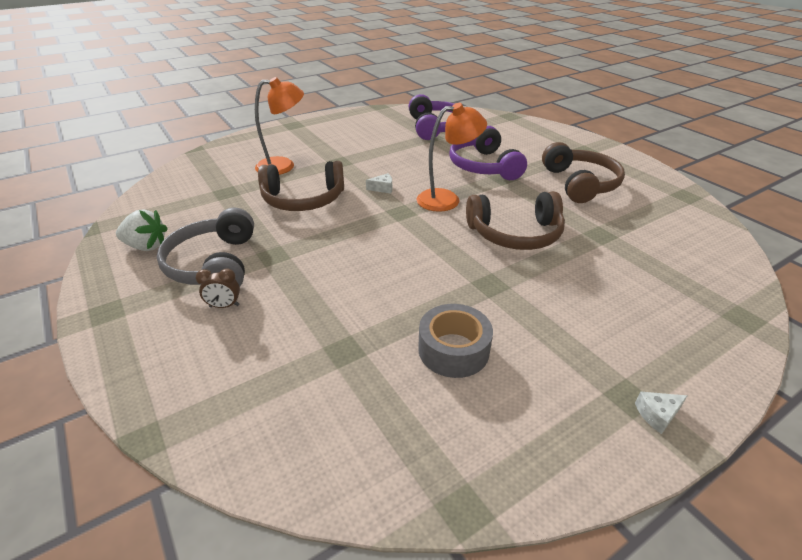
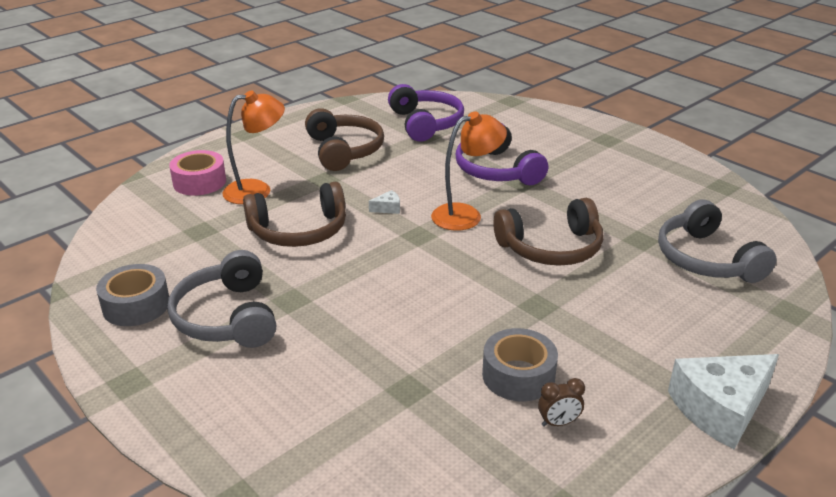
camera: 10 degrees left, 5 degrees down
white strawberry [116,209,168,251] -> grey tape [96,264,169,326]
brown clock [195,268,240,308] -> brown clock moved to [538,378,585,427]
brown headphones [542,142,625,203] -> brown headphones moved to [305,108,384,171]
white cheese [635,391,687,434] -> white cheese [668,354,779,450], size x2.48
none -> pink tape [169,150,226,196]
none -> grey headphones [658,199,777,283]

